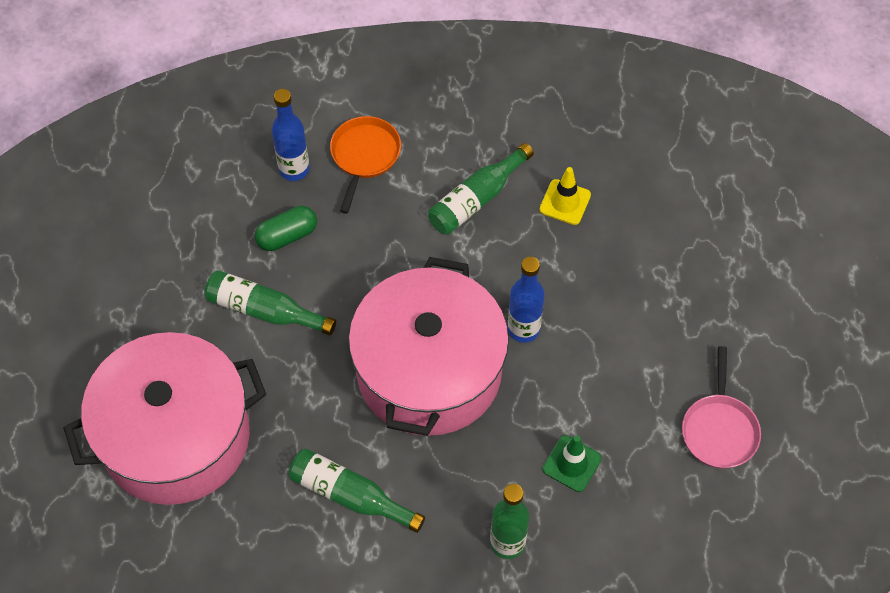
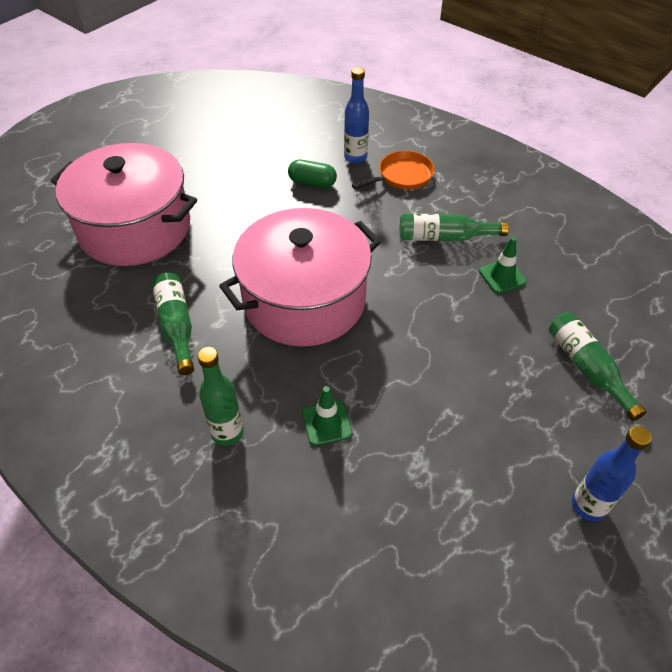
camera: 45 degrees right, 10 degrees down
green bottle [205,270,336,335] -> green bottle moved to [549,313,647,421]
blue bottle [508,257,545,343] -> blue bottle moved to [572,426,651,521]
yellow traffic cone [539,167,591,225] -> green traffic cone [479,237,527,294]
pink pan [682,346,761,468] -> none

